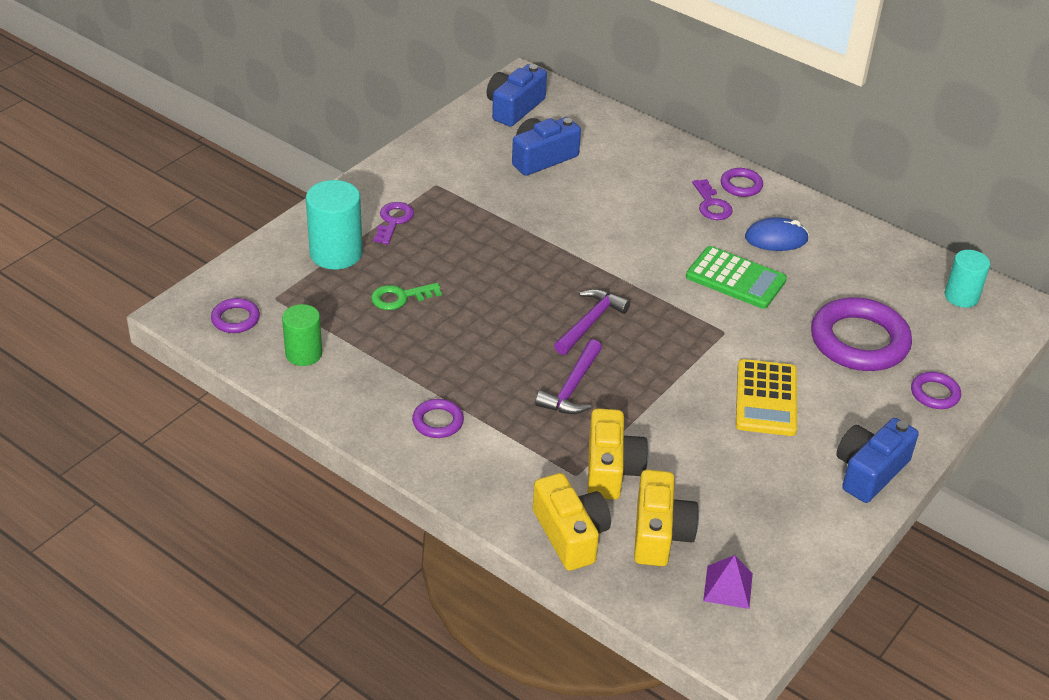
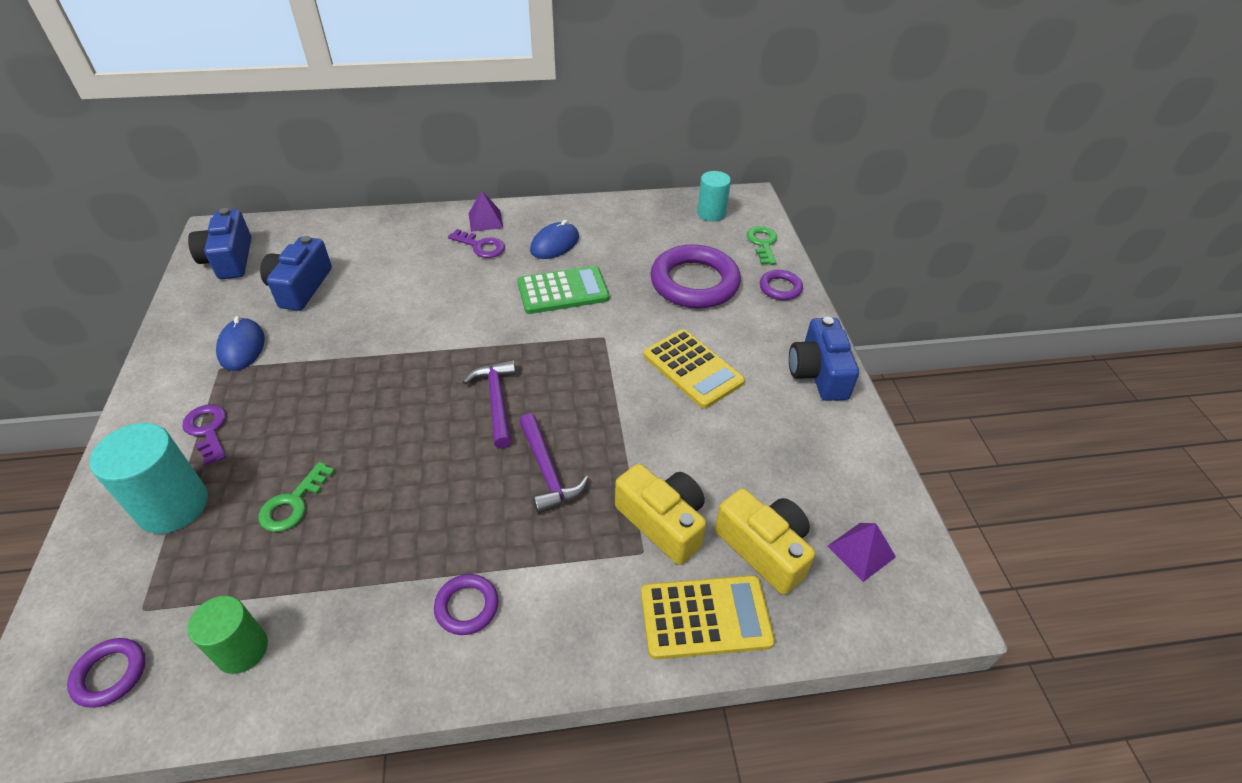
camera: 45 degrees left, 5 degrees up
yellow camera [533,473,611,571] -> yellow calculator [641,575,775,660]
purple ring [721,168,763,197] -> purple pyramid [469,190,503,232]
none -> blue mouse [216,316,265,371]
none -> green key [747,226,777,265]

